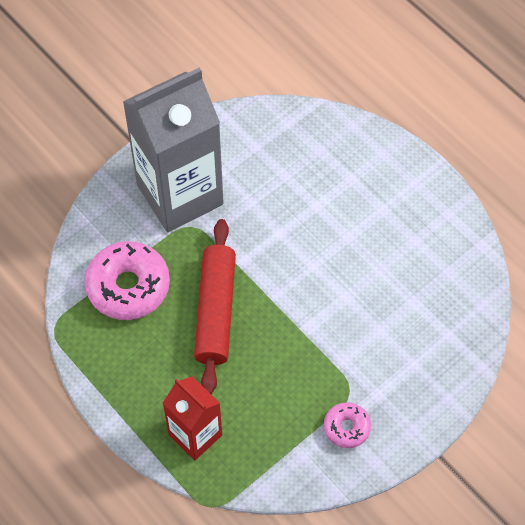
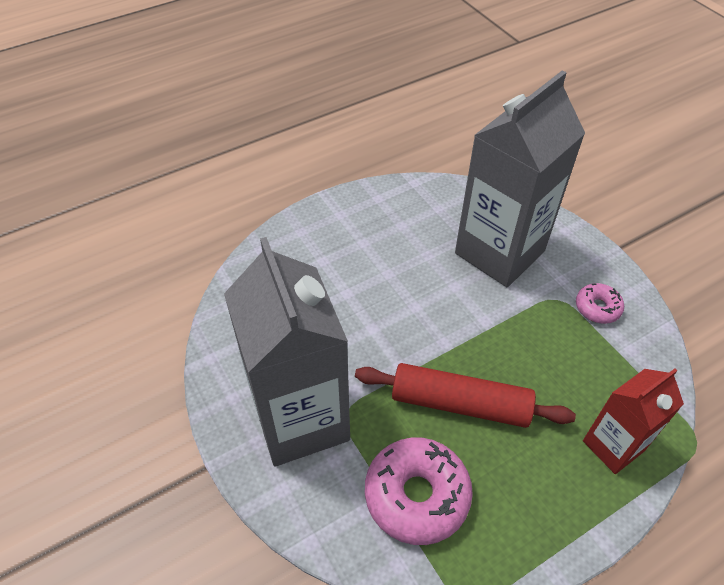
camera: 80 degrees left, 10 degrees down
none -> grey carton [455,70,585,287]

